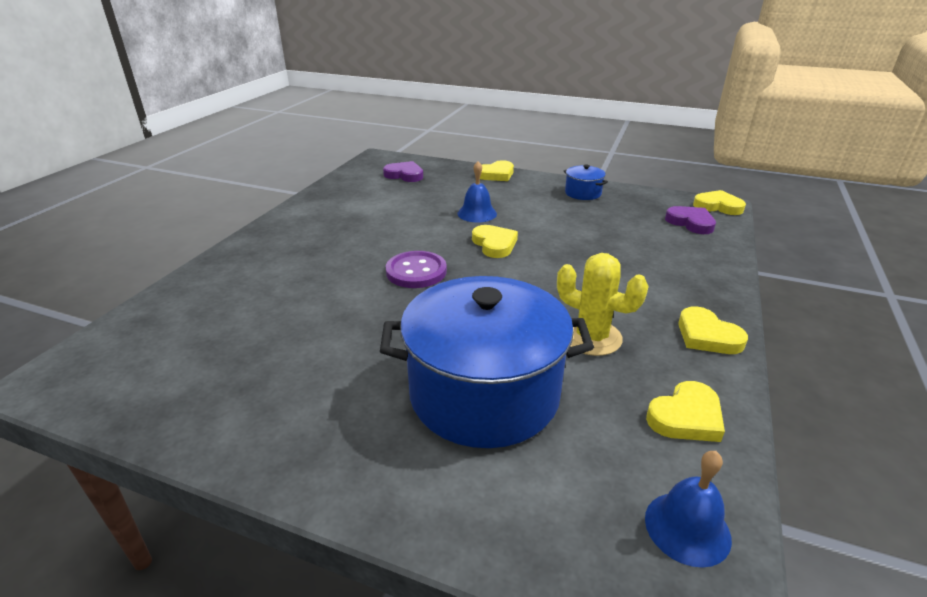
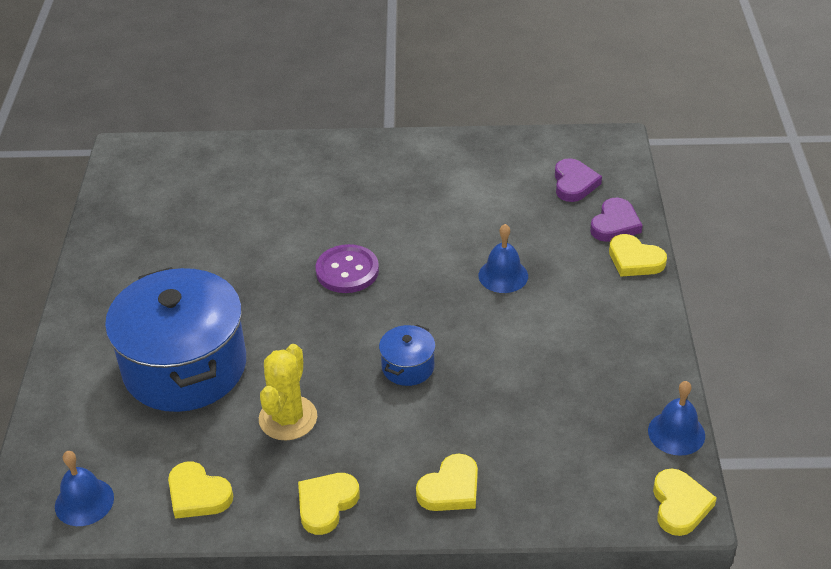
camera: 70 degrees right, 10 degrees up
yellow heart [472,225,518,258] -> yellow heart moved to [416,454,478,511]
blue pot [563,165,608,200] -> blue pot moved to [379,324,436,386]
purple heart [665,206,716,234] -> purple heart moved to [590,197,643,242]
none -> blue bell [648,381,705,456]

